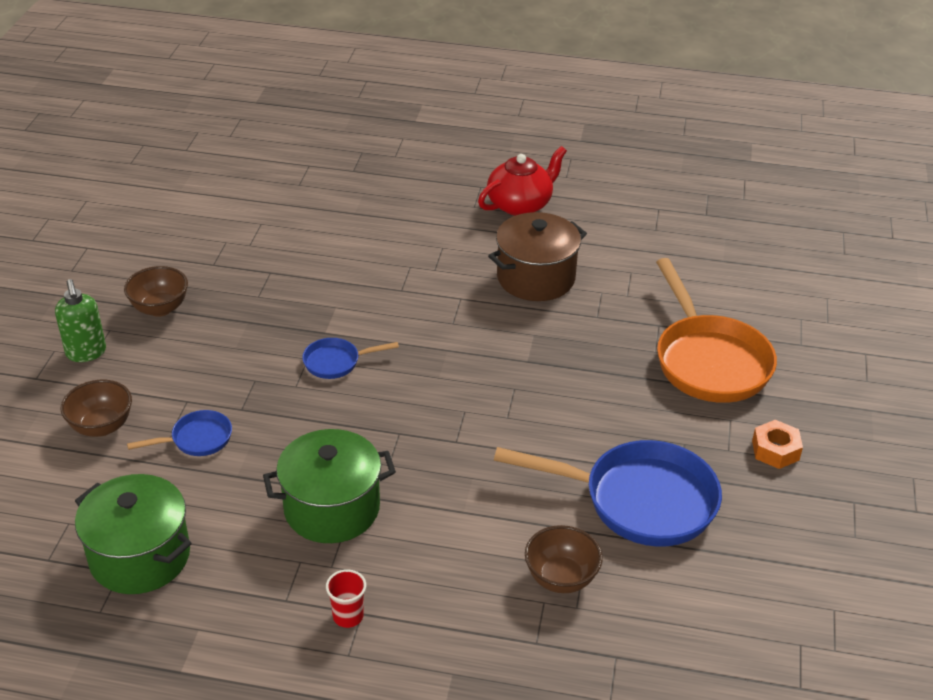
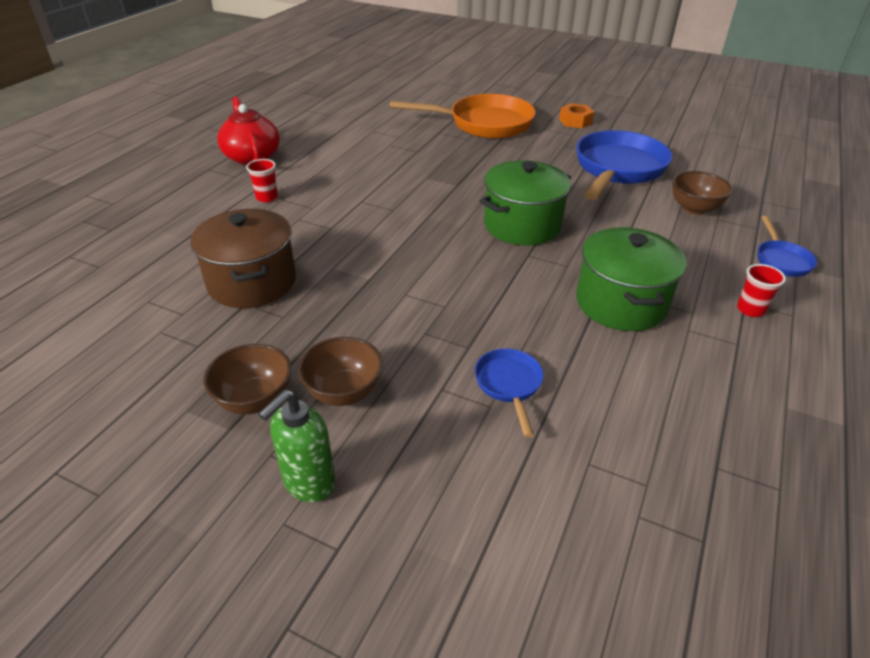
camera: 75 degrees left, 0 degrees up
green soap dispenser [55,279,106,362] -> green soap dispenser turned 135 degrees clockwise [259,390,336,502]
brown bowl [61,380,132,437] -> brown bowl moved to [298,337,383,406]
green pot [75,474,191,594] -> green pot moved to [480,160,571,245]
blue pan [302,338,399,379] -> blue pan moved to [758,216,817,277]
brown pot [488,212,587,301] -> brown pot moved to [190,209,296,308]
none -> red cup [246,159,278,202]

